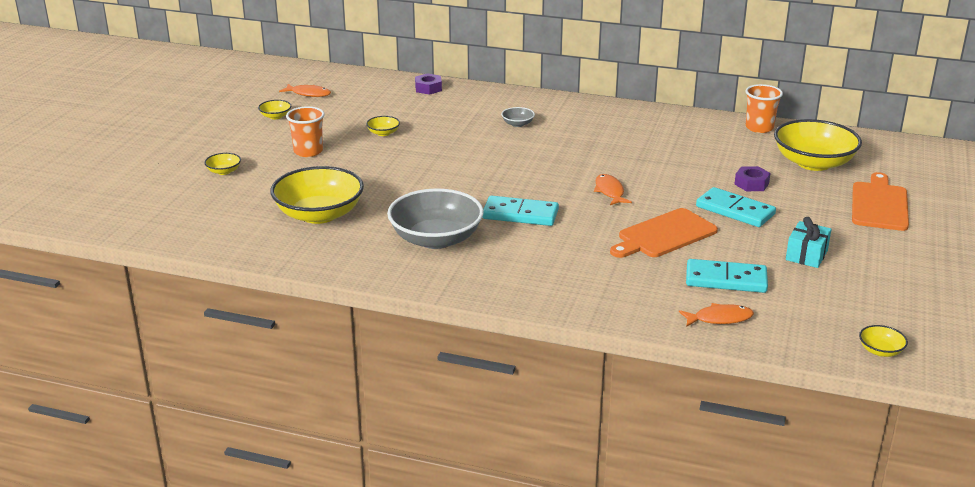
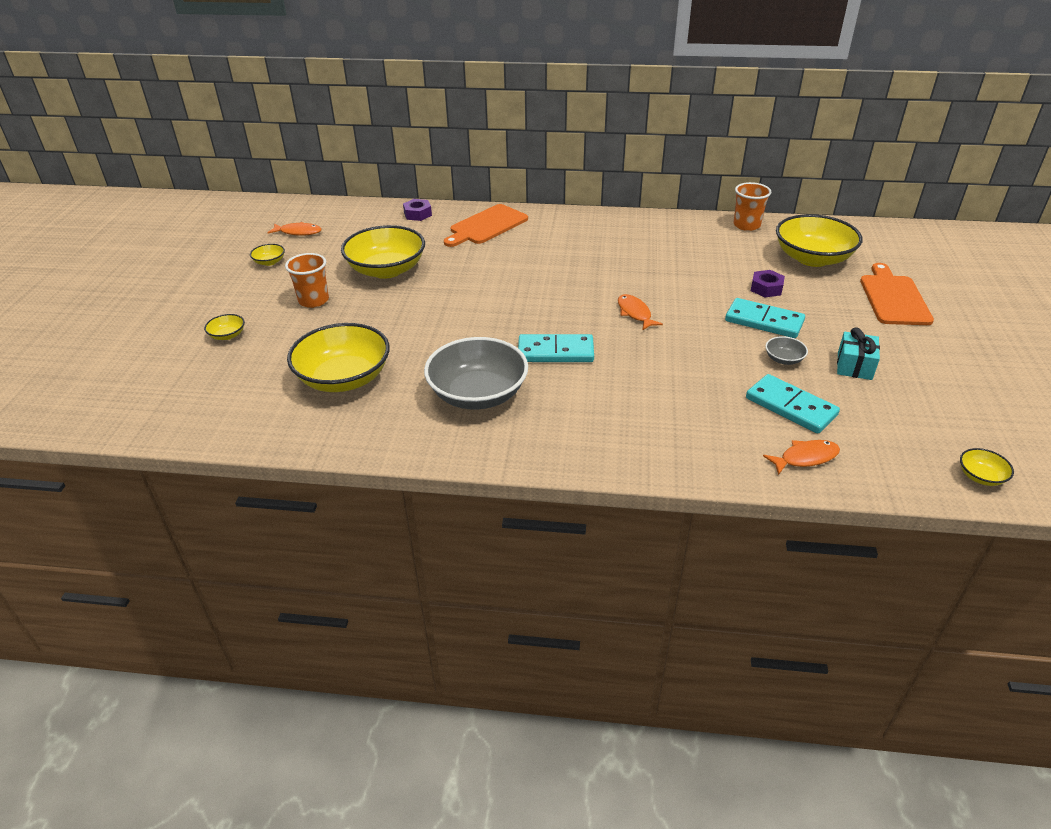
camera: 10 degrees left, 10 degrees up
yellow bowl [366,116,400,136] -> yellow bowl [341,225,425,279], size x2.38
grey bowl [501,107,535,127] -> grey bowl moved to [765,336,808,365]
orange cutting board [610,208,718,258] -> orange cutting board moved to [444,204,528,247]
turquoise domino [686,259,768,293] -> turquoise domino turned 45 degrees clockwise [746,374,840,433]

